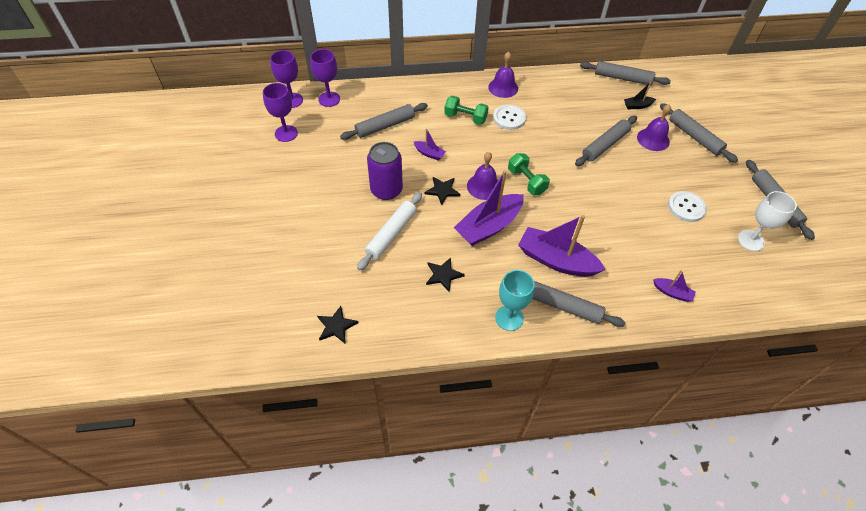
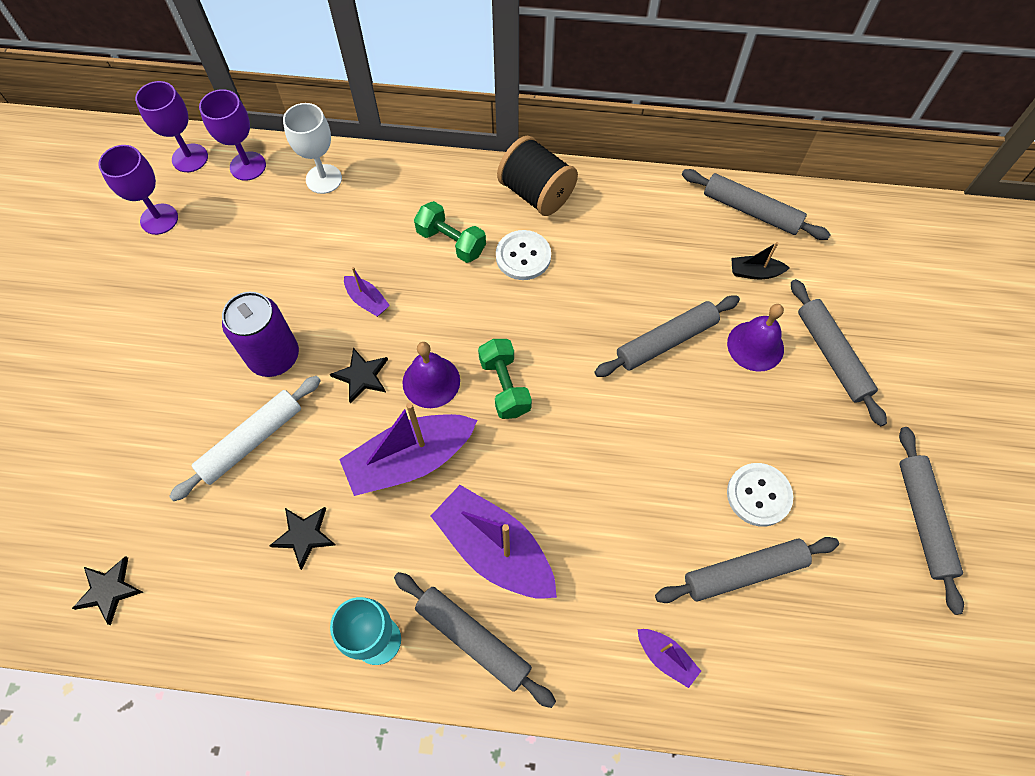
camera: 15 degrees right, 10 degrees up
grey rolling pin [340,103,428,140] -> grey rolling pin moved to [655,537,839,603]
purple bell [488,51,518,98] -> black spool [497,136,578,216]
white goblet [738,191,797,251] -> white goblet moved to [283,103,342,194]

